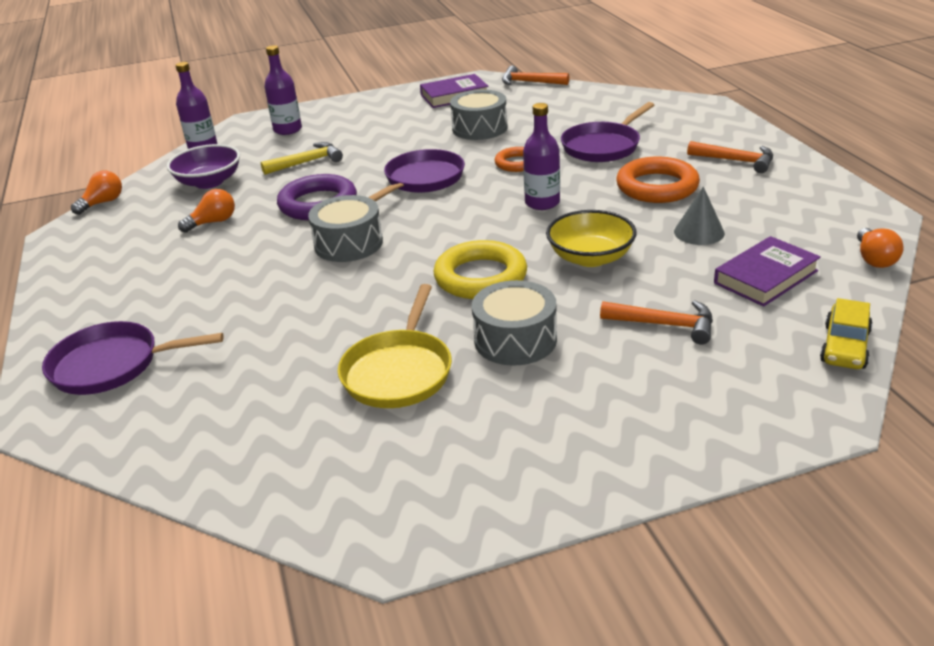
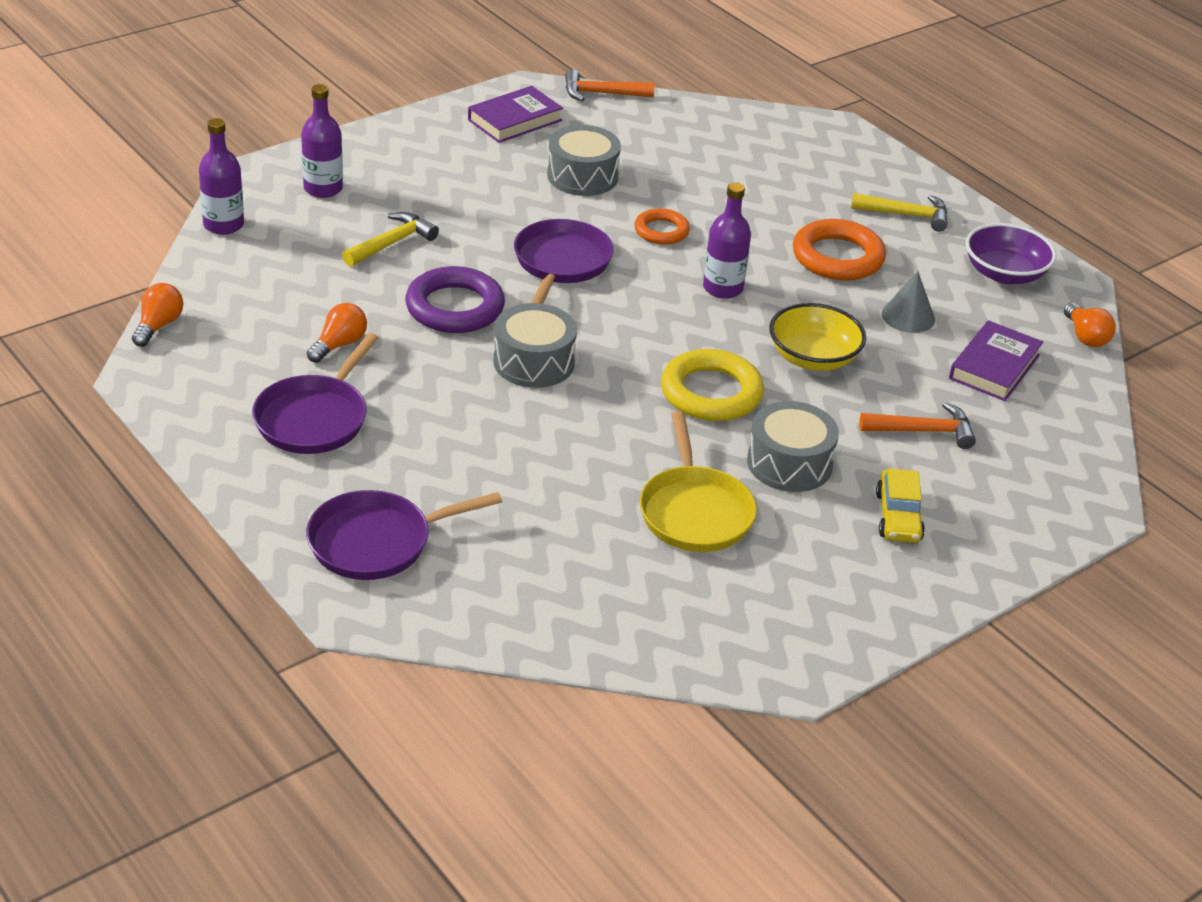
camera: 25 degrees left, 5 degrees up
purple bowl [166,144,240,189] -> purple bowl moved to [965,223,1056,284]
purple pan [561,102,654,162] -> purple pan moved to [252,333,379,454]
orange hammer [687,141,773,173] -> yellow hammer [851,193,947,232]
yellow car [820,298,873,369] -> yellow car moved to [876,468,925,543]

